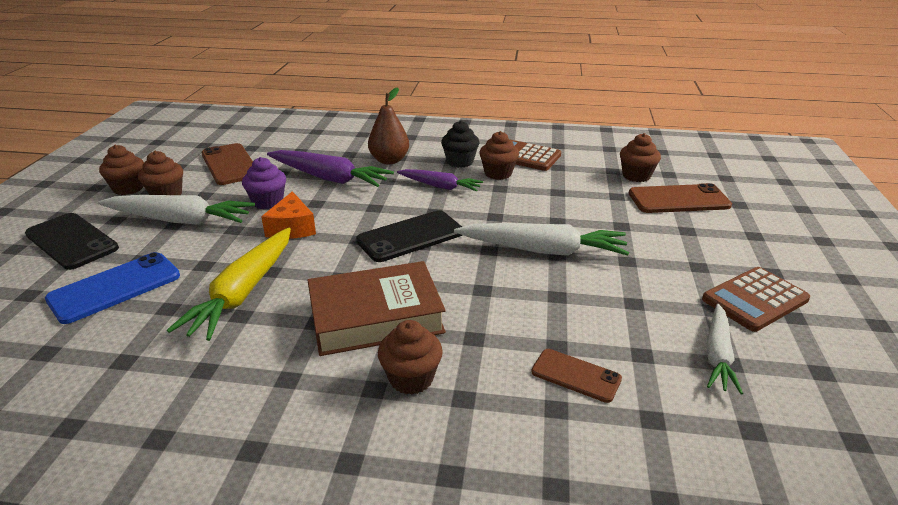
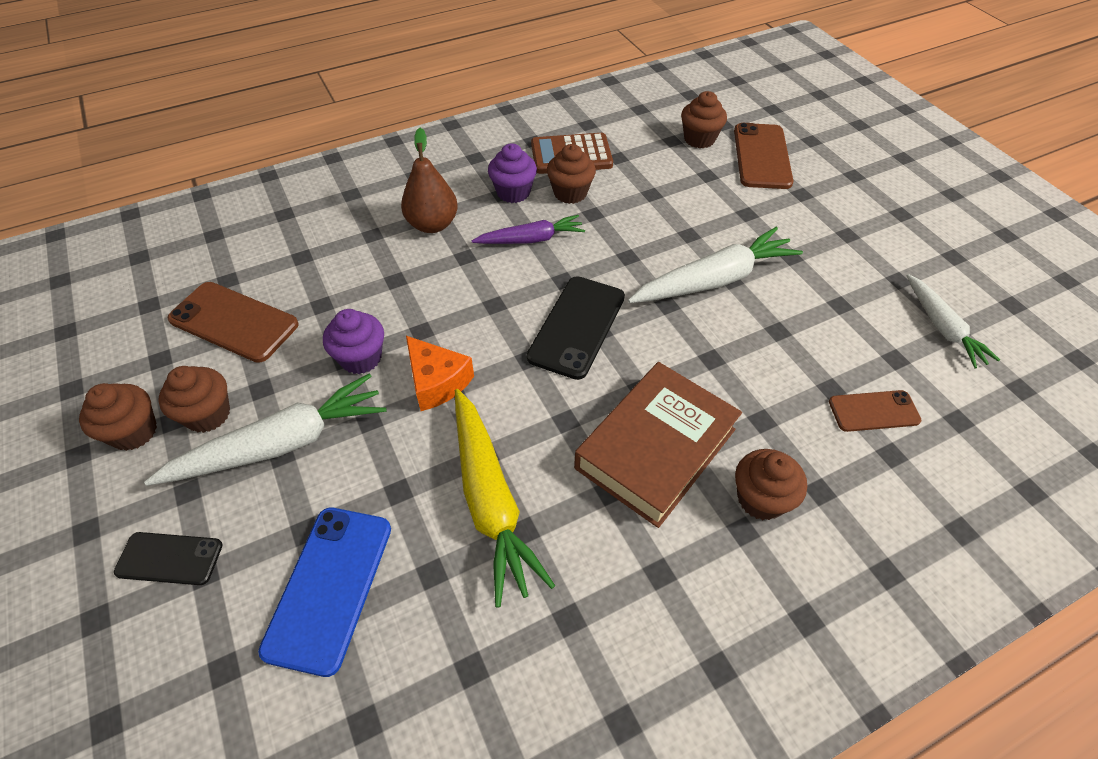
camera: 35 degrees left, 20 degrees up
black phone [25,213,119,270] -> black phone [114,532,223,585], size x0.61
purple carrot [267,150,394,187] -> none
black cupcake [441,120,480,168] -> purple cupcake [488,143,537,203]
brown phone [629,183,732,213] -> brown phone turned 45 degrees counterclockwise [734,123,793,189]
brown calculator [702,267,810,332] -> none

